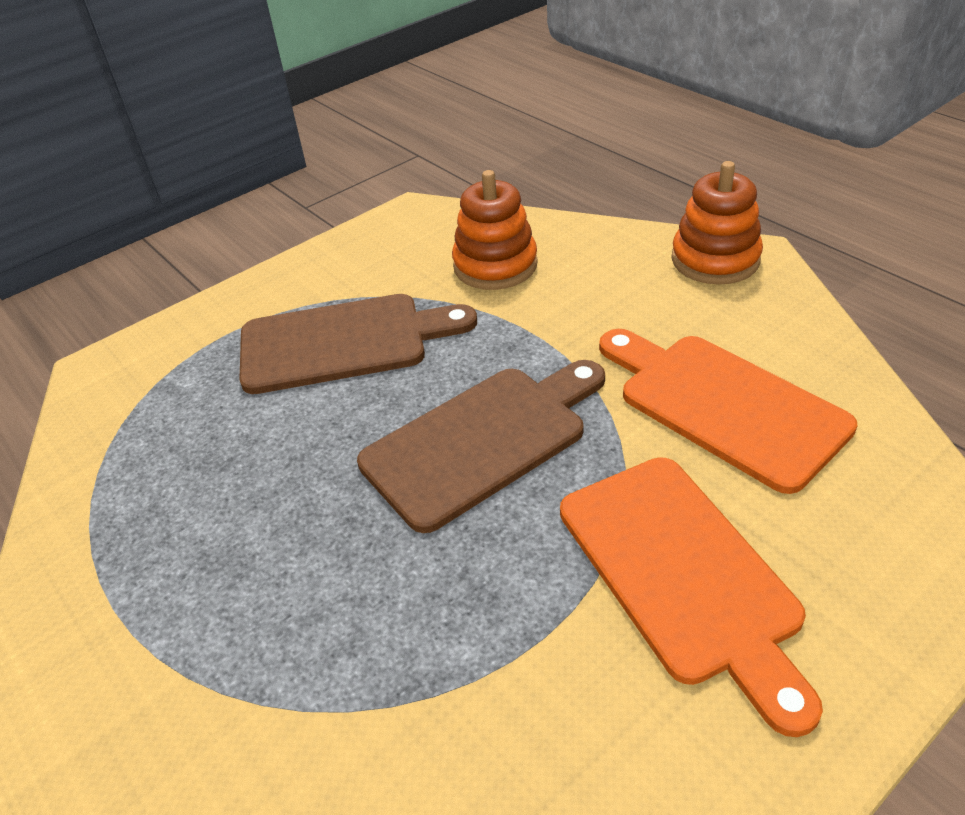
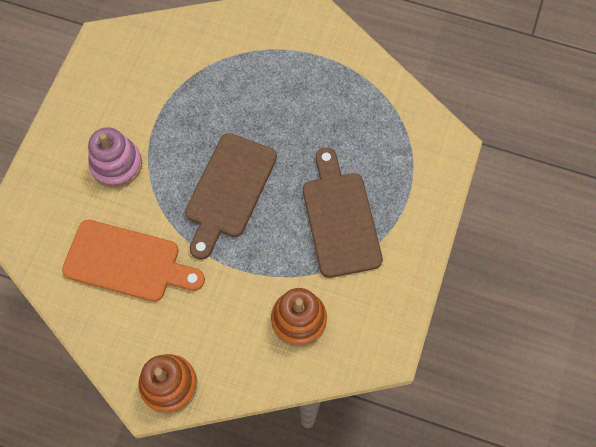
camera: 145 degrees right, 25 degrees up
brown cutting board [239,294,477,394] -> brown cutting board turned 120 degrees clockwise [303,147,383,278]
orange cutting board [560,457,823,737] -> pink stacking toy [88,127,142,188]

